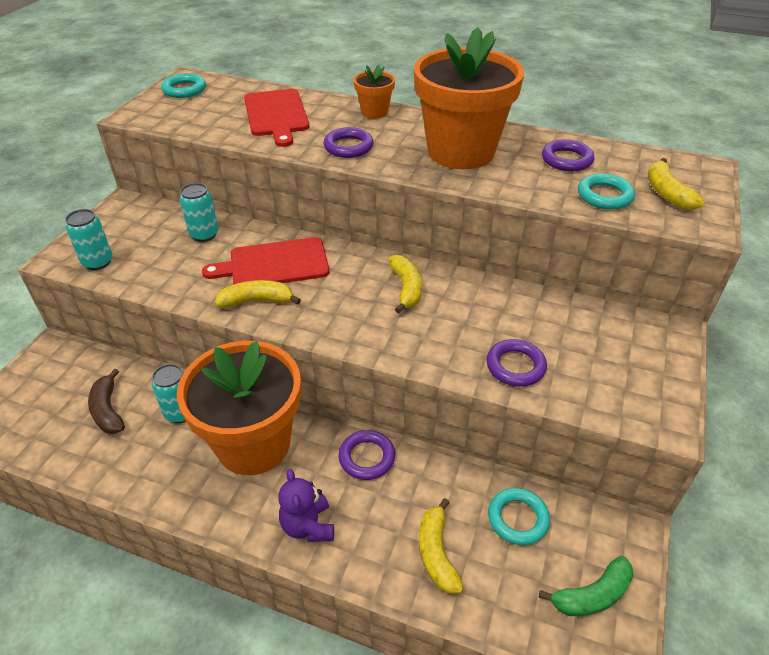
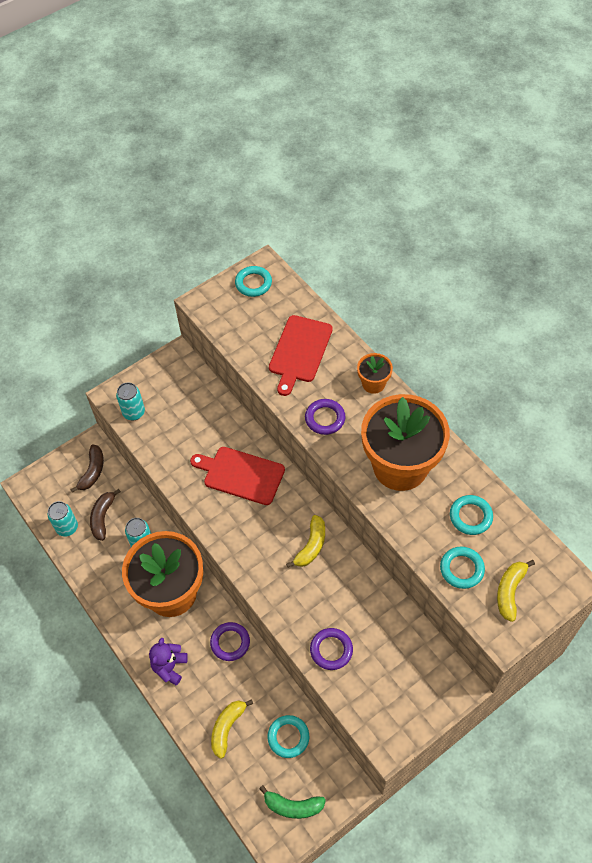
camera: 35 degrees right, 15 degrees up
turquoise can [180,183,218,242] -> turquoise can moved to [48,501,78,537]
yellow banana [214,280,301,308] -> none
purple ring [542,139,594,171] -> turquoise ring [450,495,493,535]
none -> brown banana [70,445,104,493]

